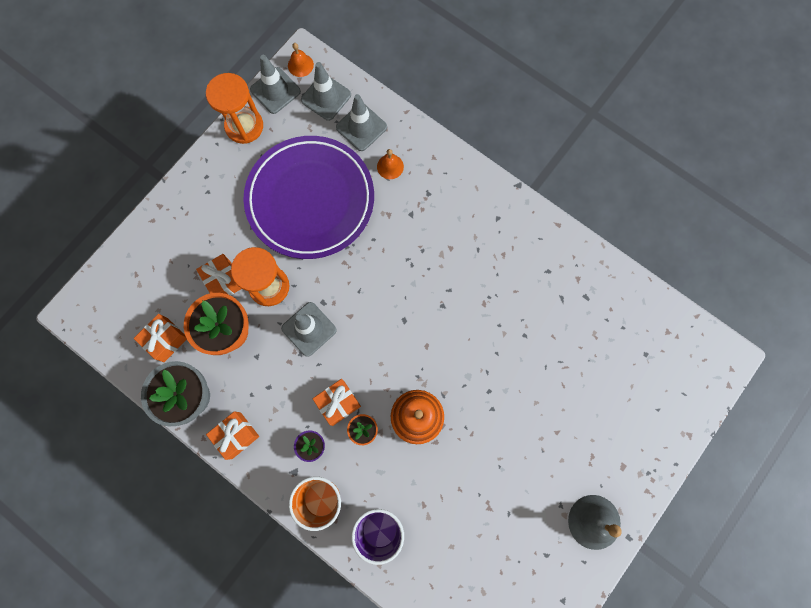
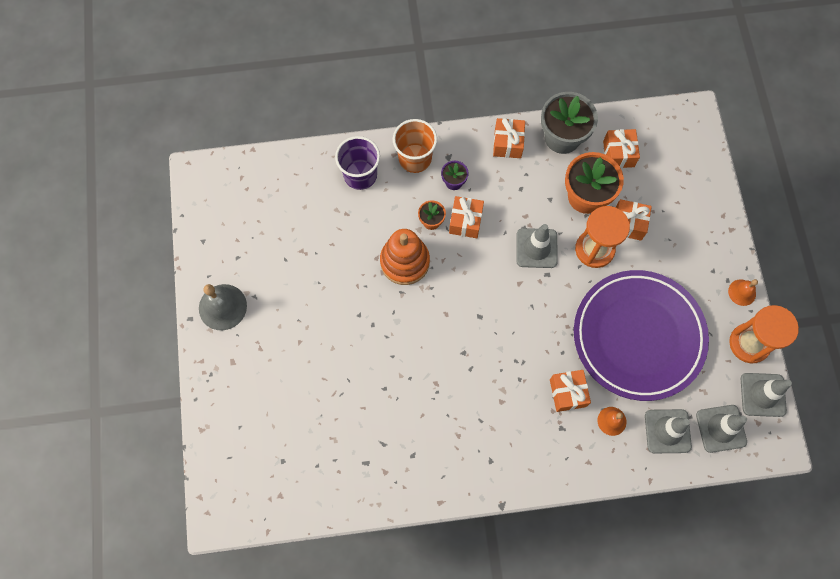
camera: 135 degrees right, 5 degrees down
orange bell [288,43,314,77] -> orange bell moved to [728,279,758,306]
none -> orange gift [550,370,591,412]

